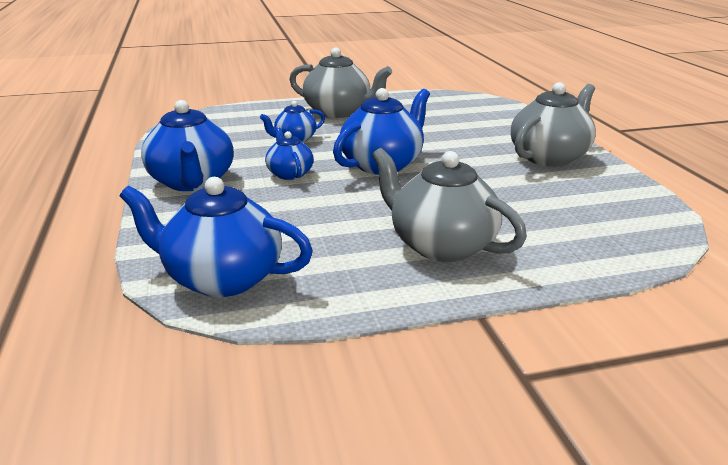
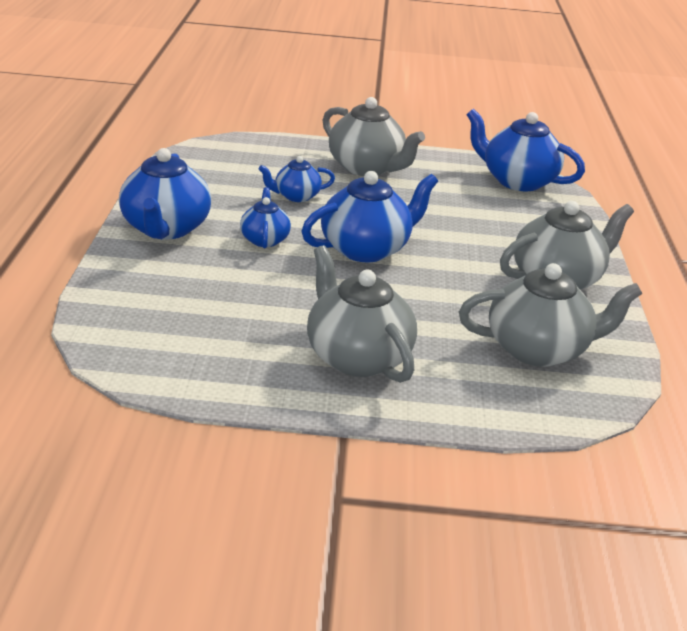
camera: 15 degrees right, 5 degrees up
blue teapot [120,177,313,297] -> blue teapot moved to [466,109,585,191]
none -> grey teapot [459,263,643,367]

